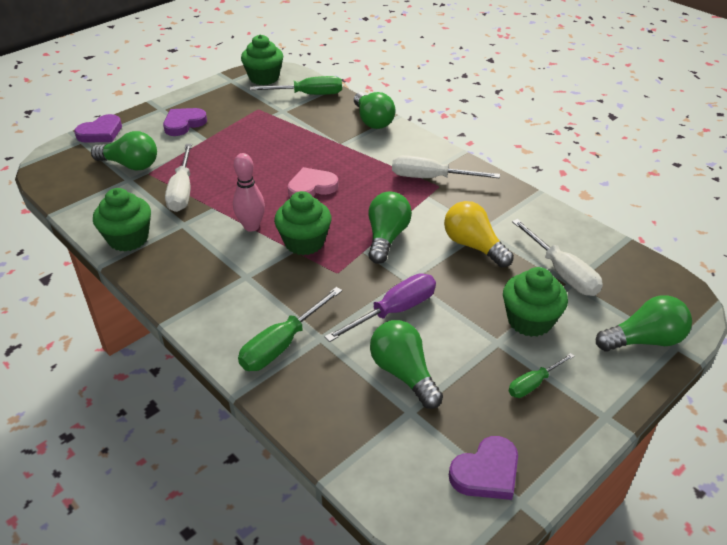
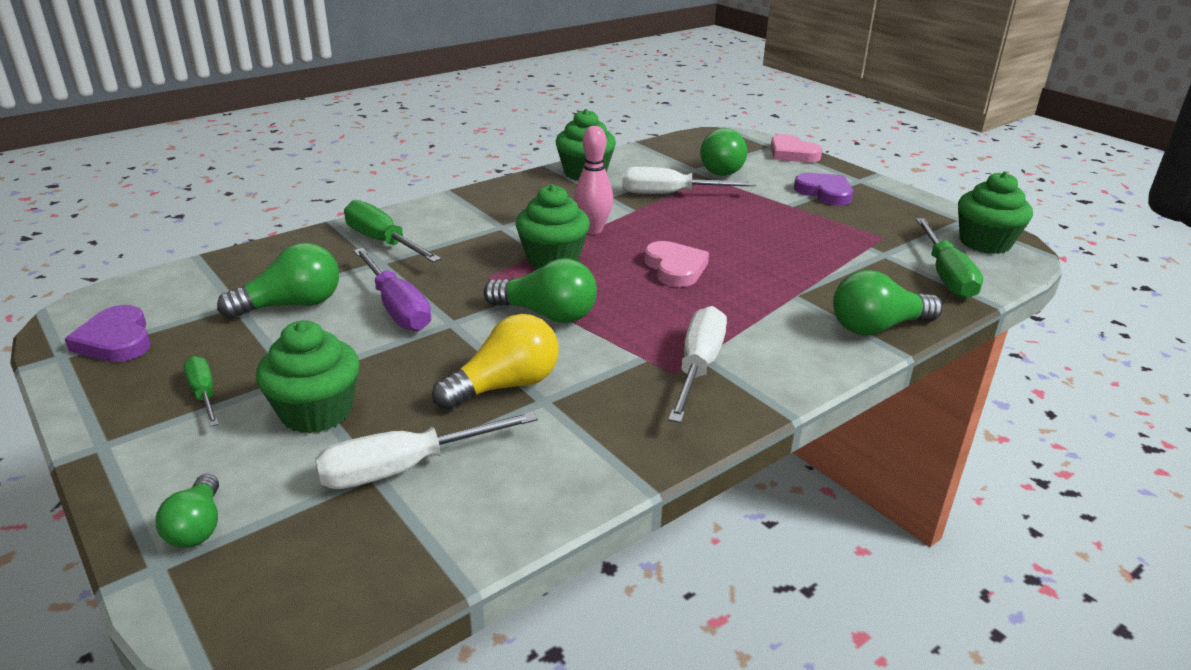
camera: 95 degrees right, 10 degrees down
purple heart [74,114,122,143] -> pink heart [770,134,822,162]
green light bulb [596,296,692,351] -> green light bulb [155,474,219,548], size x0.62

